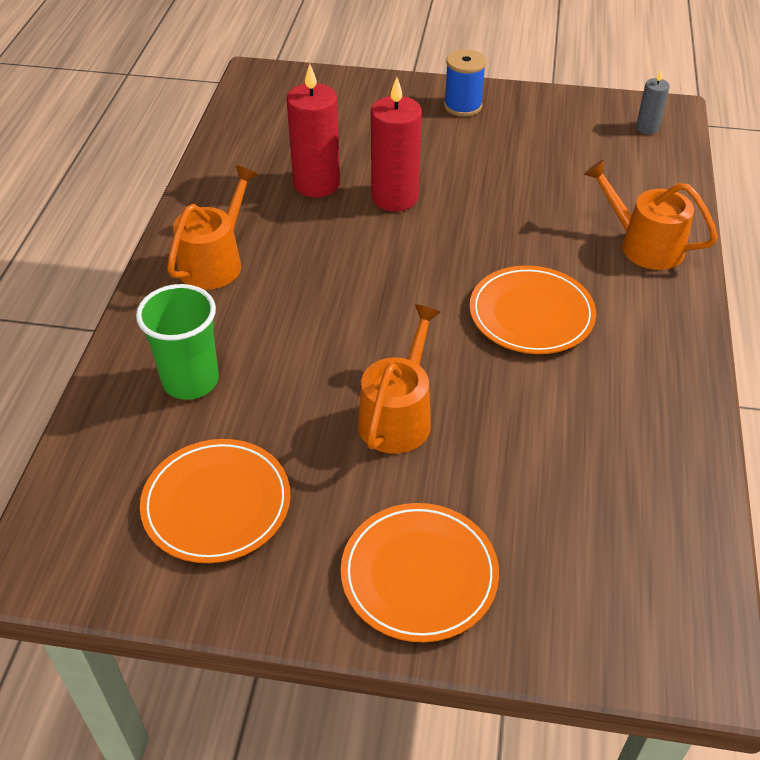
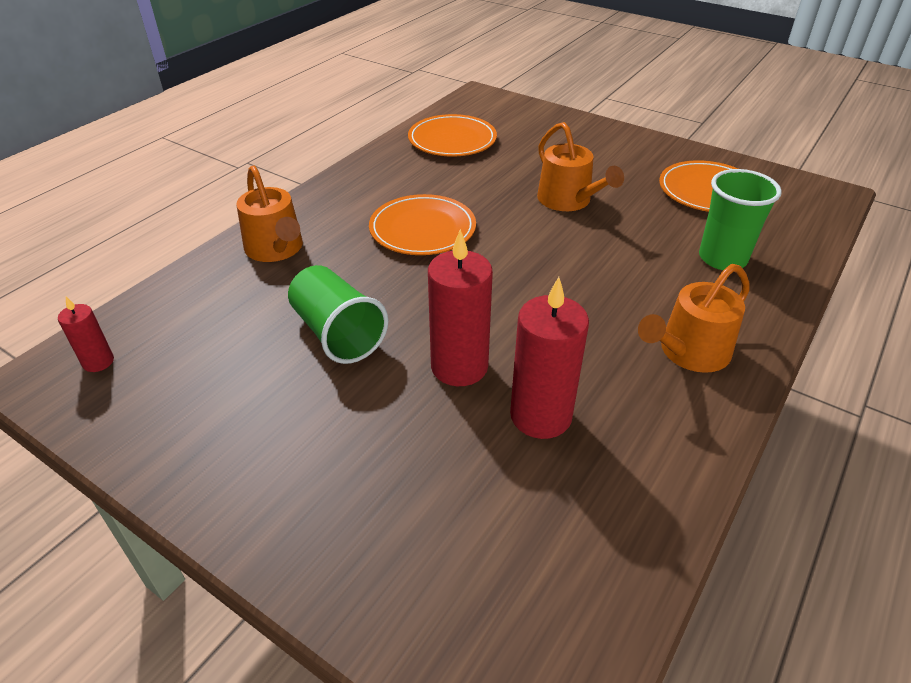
camera: 155 degrees left, 5 degrees down
orange plate [341,503,499,642] -> orange plate moved to [408,114,497,157]
orange watering can [358,304,441,454] -> orange watering can turned 75 degrees counterclockwise [537,122,624,211]
blue spool [444,49,486,117] -> none
grey candle [636,69,670,134] -> red candle [58,297,114,372]
none -> green cup [288,265,388,364]

